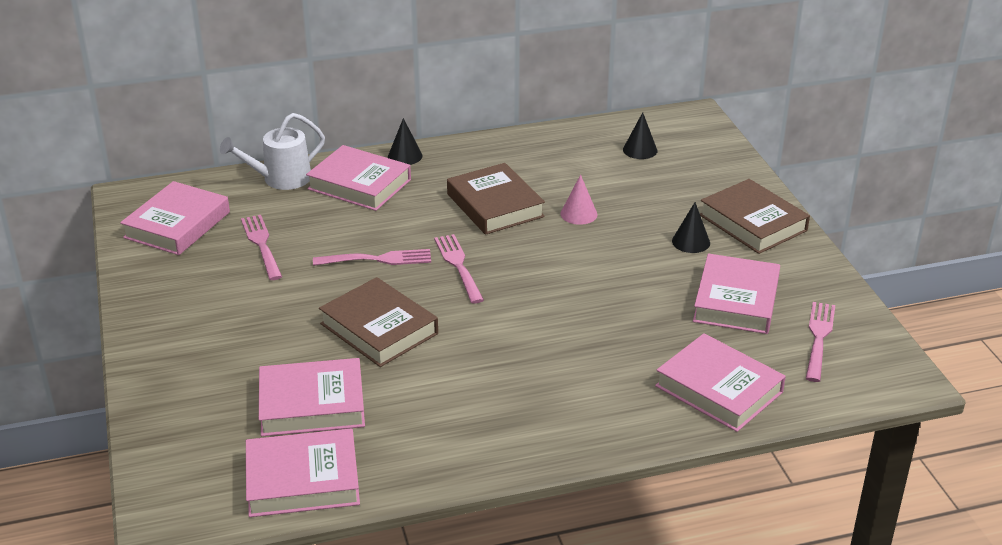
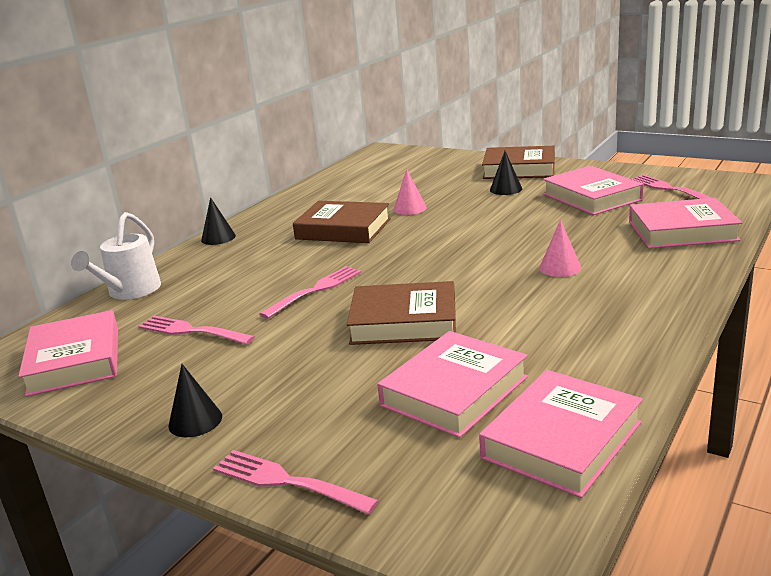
camera: 40 degrees left, 10 degrees down
pink book [306,145,411,211] -> none
pink fork [434,234,484,304] -> pink fork moved to [213,450,379,515]
black cone [623,112,657,159] -> black cone moved to [168,364,222,437]
none -> pink cone [539,220,581,277]

